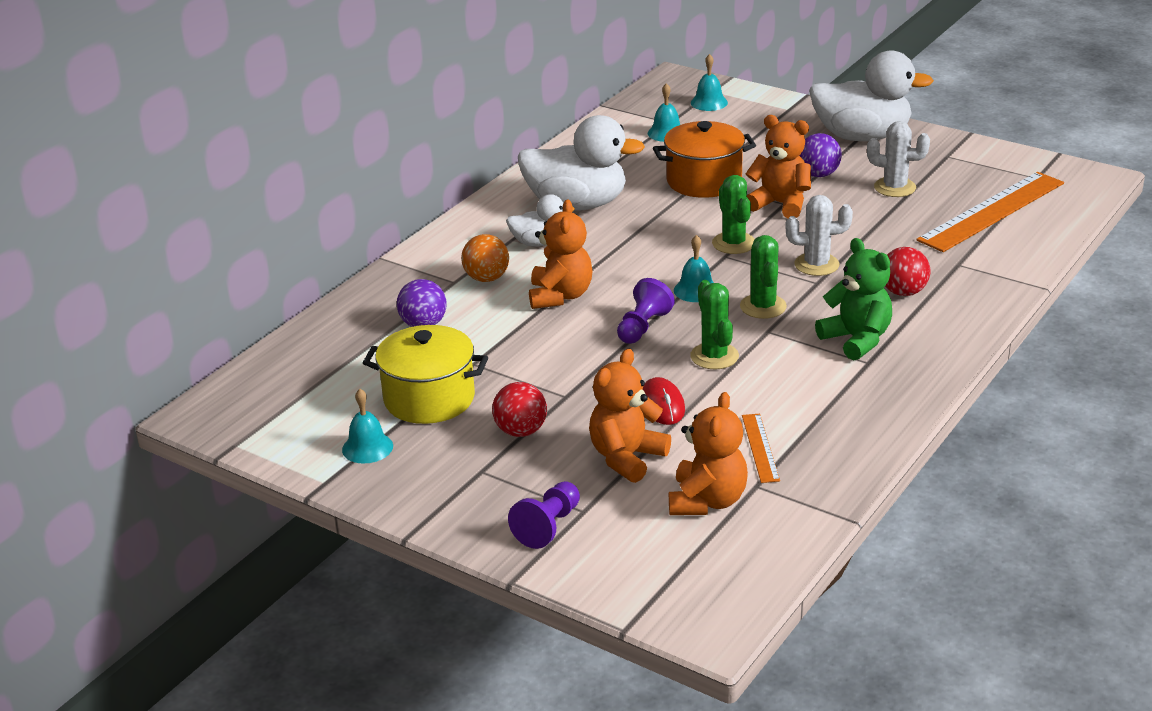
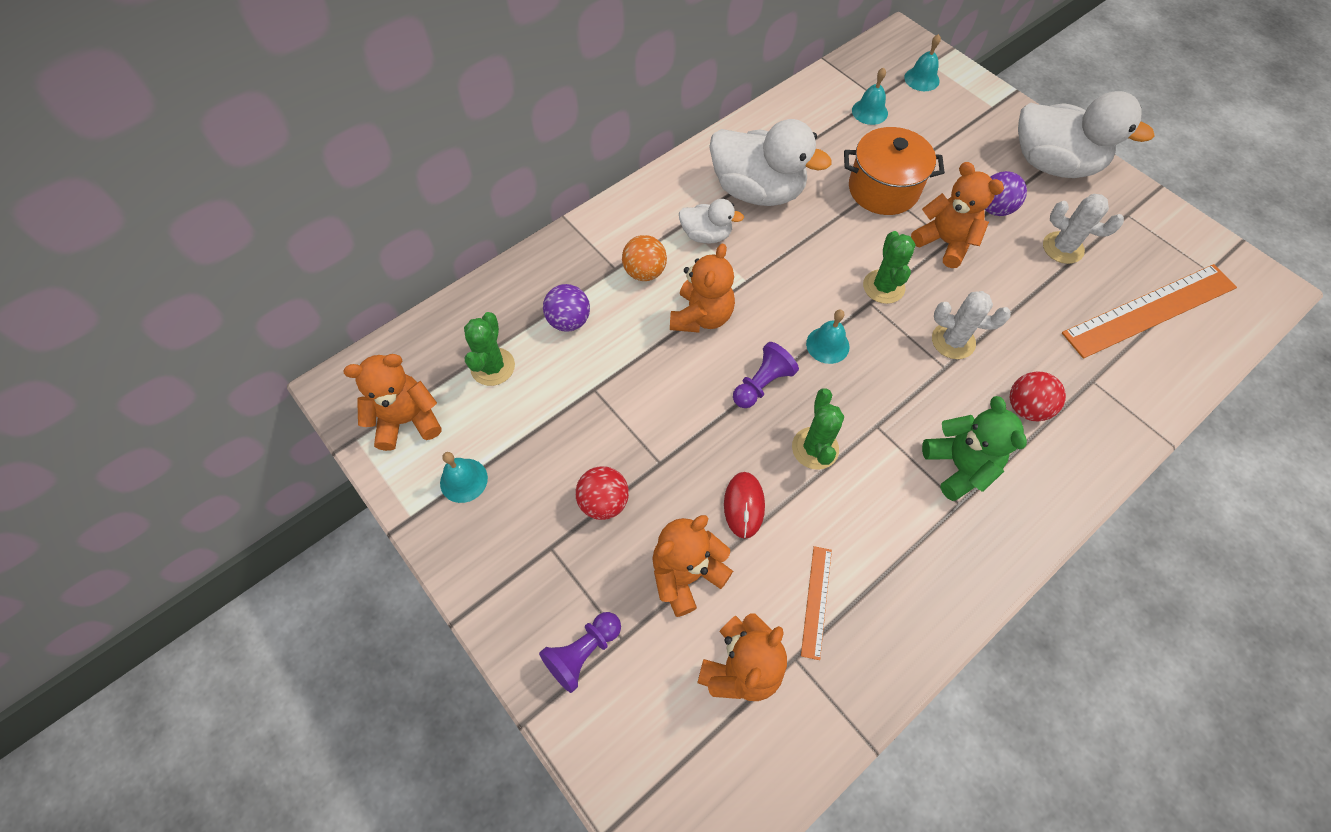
camera: 15 degrees right, 30 degrees up
yellow pot [363,325,488,424] -> none
green cactus [740,235,787,319] -> green cactus moved to [464,312,515,386]
none -> orange teddy bear [343,354,442,451]

